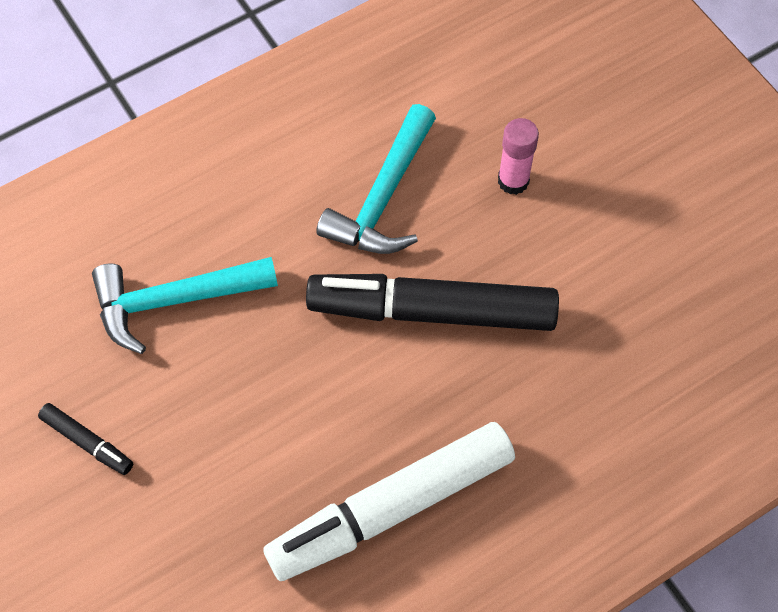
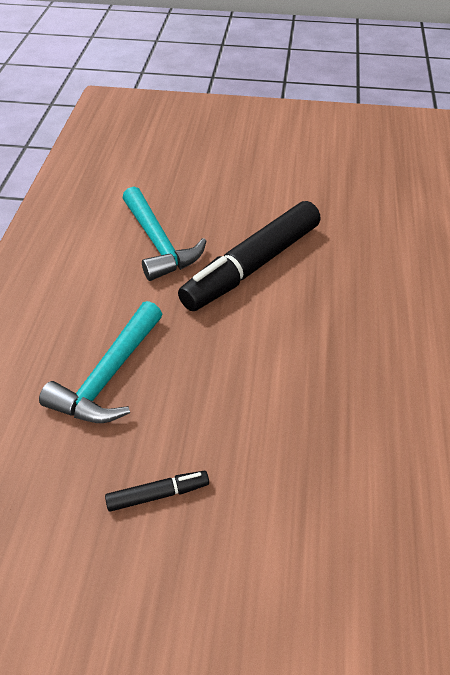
camera: 50 degrees left, 15 degrees down
white marker [263,422,515,581] -> none
pink glue stick [498,118,539,195] -> none

